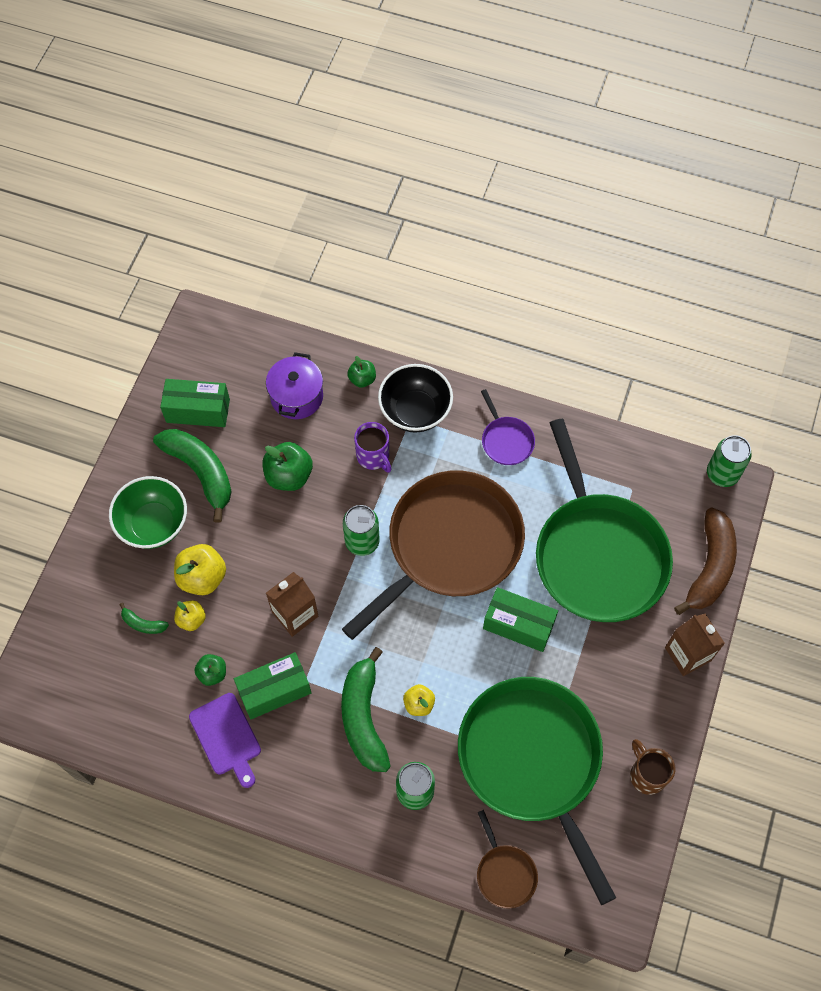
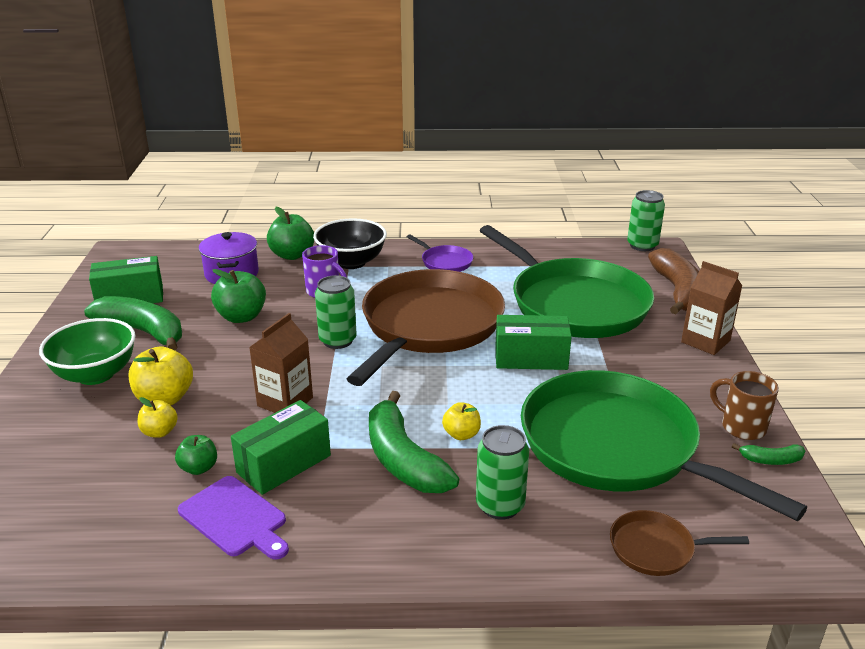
camera: 20 degrees left, 35 degrees down
green banana [120,603,169,634] -> green banana moved to [732,443,805,465]
green apple [347,356,376,388] -> green apple [267,207,314,260], size x1.69
brown pan [477,810,538,909] -> brown pan turned 135 degrees clockwise [610,510,749,576]

